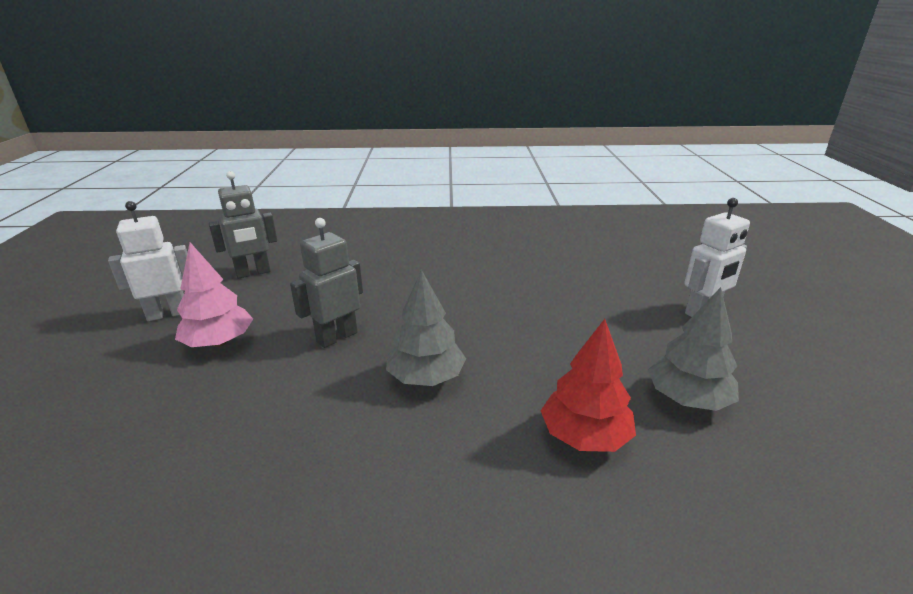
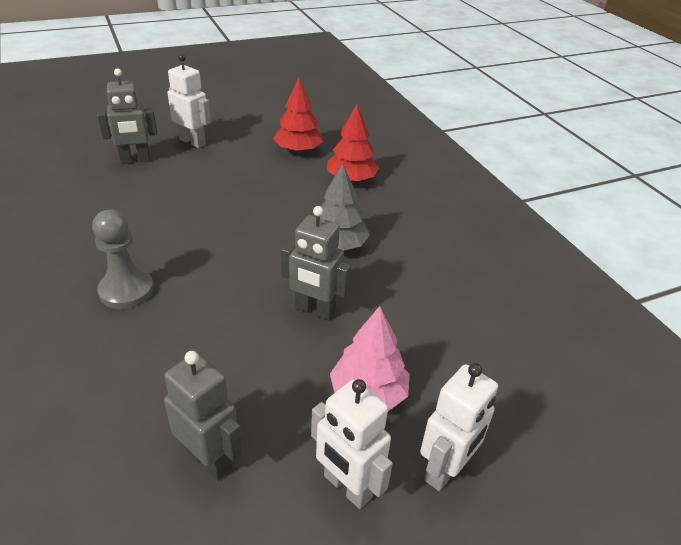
camera: 115 degrees left, 10 degrees up
grey tree [648,287,739,411] -> red tree [273,78,323,153]
none -> grey pawn [92,210,154,309]
none -> grey robot [97,68,157,164]
none -> white robot [420,363,498,491]

